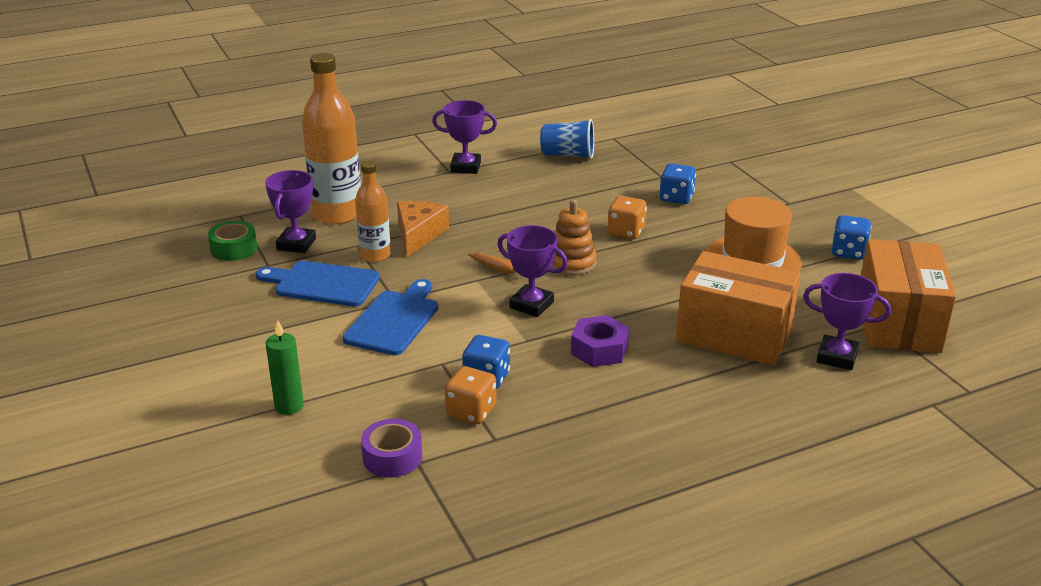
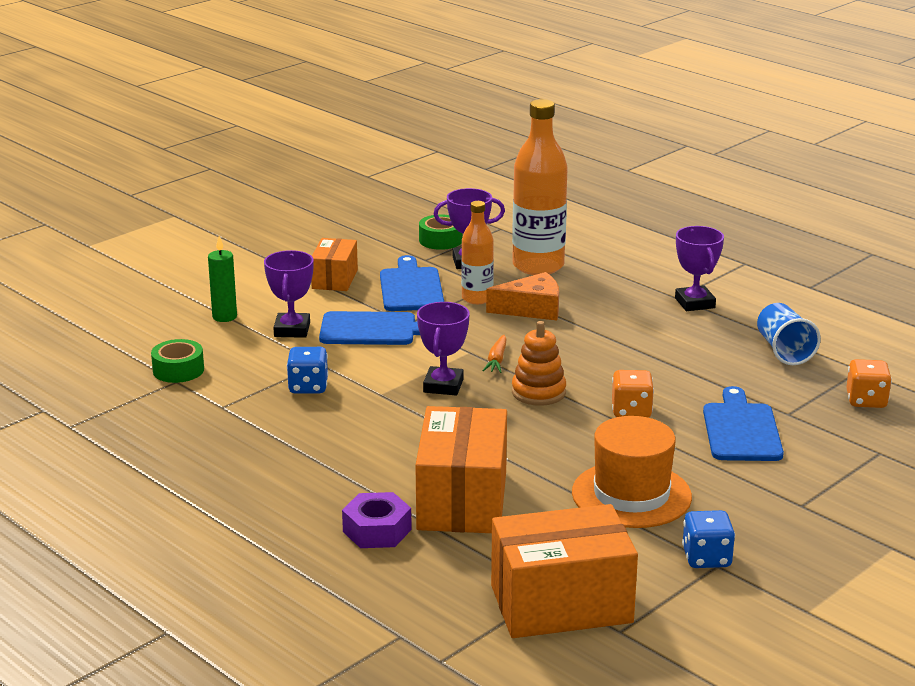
camera: 70 degrees right, 5 degrees down
purple tape [361,419,422,478] -> green tape [151,339,204,383]
orange dice [445,366,496,424] -> orange dice moved to [846,359,892,408]
purple nut [571,315,629,367] -> purple nut moved to [342,492,412,548]
blue dice [659,163,696,204] -> blue cutting board [703,386,784,461]
purple trophy [803,273,891,370] -> purple trophy moved to [264,250,313,338]
none -> orange box [311,238,358,291]

